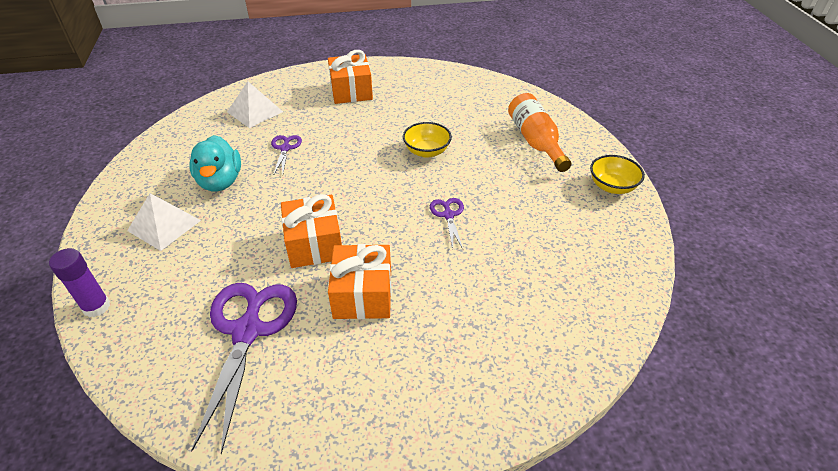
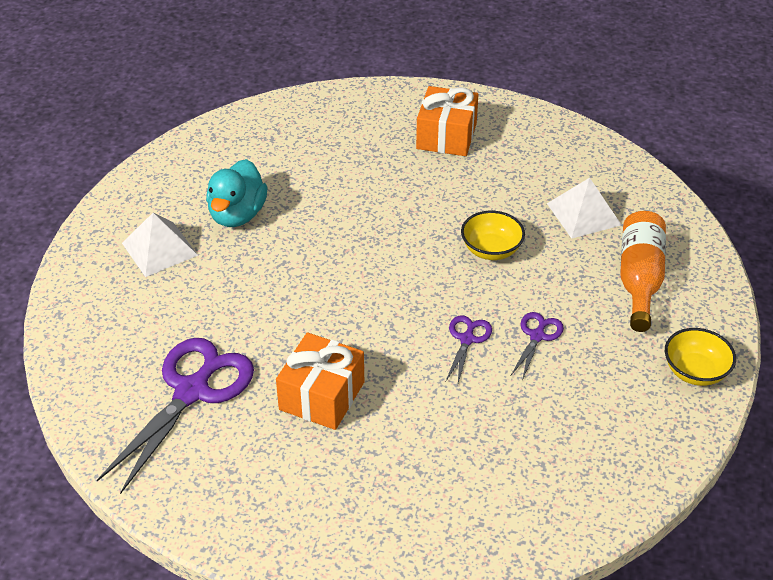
camera: 25 degrees right, 0 degrees up
purple glue stick [49,248,110,317] -> none
white pyramid [227,81,283,128] -> white pyramid moved to [547,178,621,239]
purple scissors [271,135,302,174] -> purple scissors moved to [511,312,564,380]
orange gift [281,194,342,268] -> none

